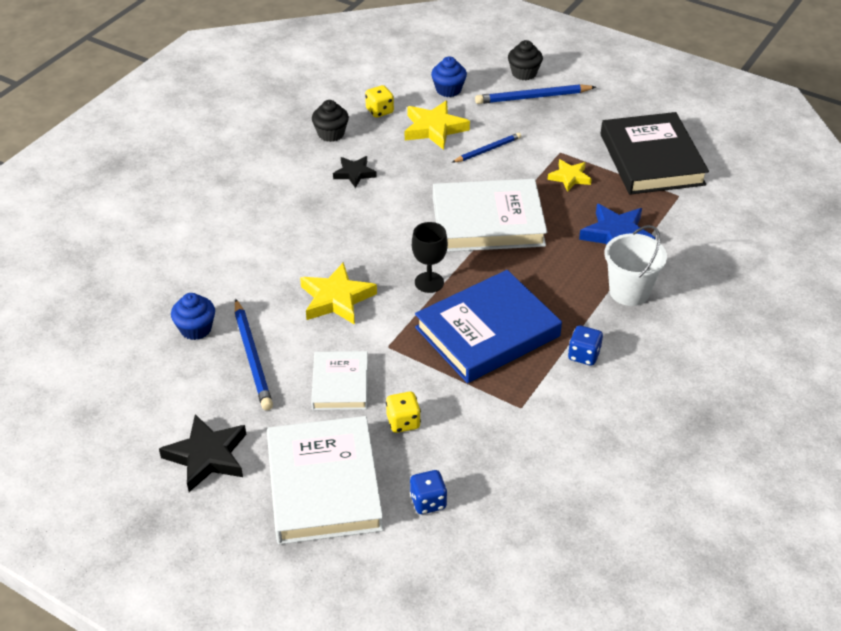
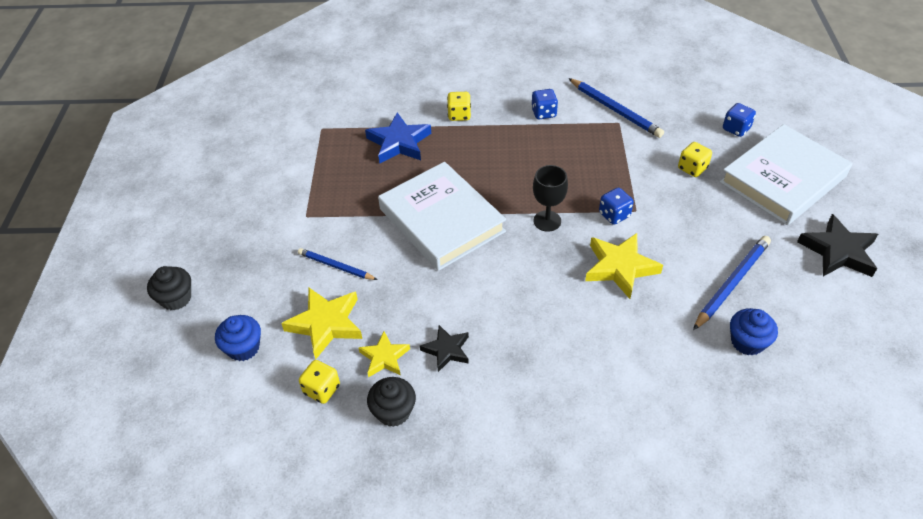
camera: 120 degrees left, 5 degrees up
white book [311,351,368,410] -> none
blue book [415,270,562,383] -> none
blue pencil [475,84,596,104] -> blue pencil moved to [568,78,664,138]
yellow star [548,159,592,192] -> yellow star moved to [358,331,410,378]
black book [601,112,709,195] -> none
white bucket [605,225,667,306] -> yellow dice [447,92,471,121]
none -> blue dice [599,188,634,225]

